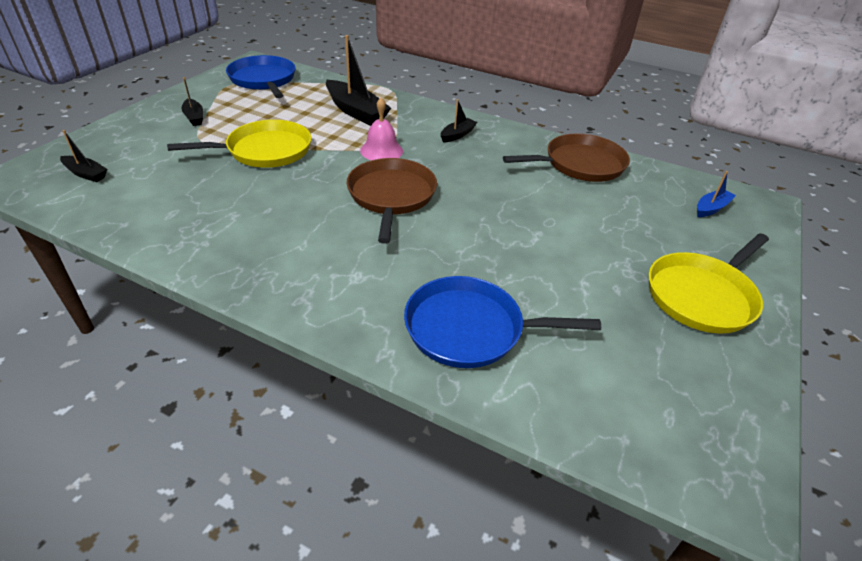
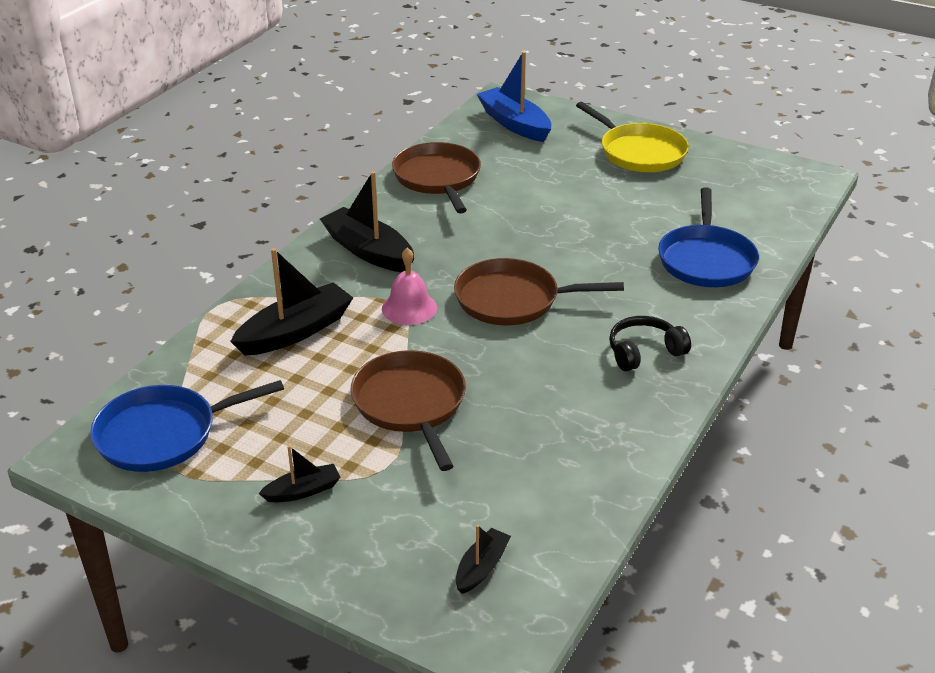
camera: 85 degrees left, 5 degrees down
yellow pan [167,120,311,168] -> brown pan [351,350,466,471]
black boat [441,99,477,143] -> black boat [320,171,414,272], size x1.91
blue boat [697,171,736,217] -> blue boat [477,51,551,142], size x1.91
none -> black headphones [609,316,691,371]

